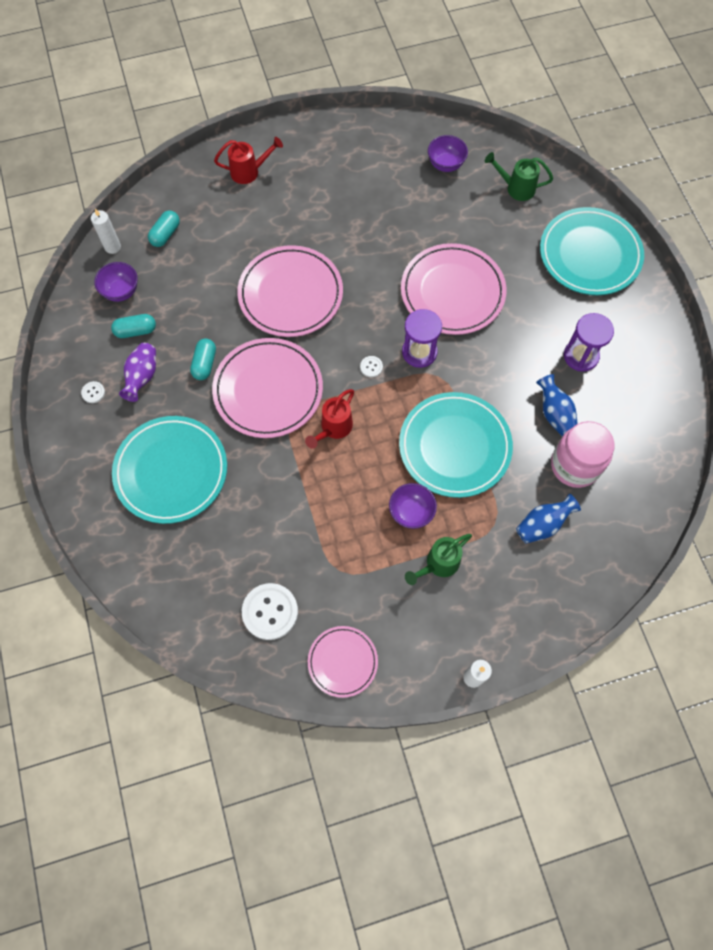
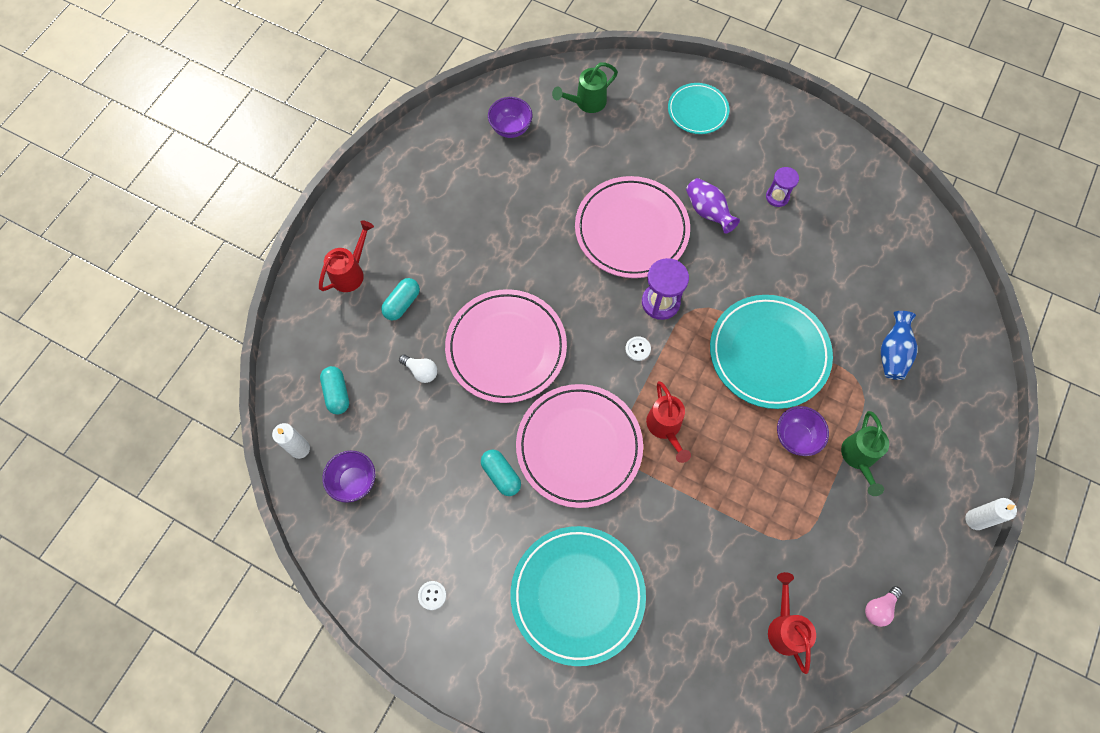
camera: 45 degrees left, 0 degrees up
turquoise capsule [111,314,156,338] -> turquoise capsule moved to [381,278,420,321]
purple vase [119,343,156,402] -> purple vase moved to [686,178,740,234]
white button [242,583,298,640] -> red watering can [768,572,816,674]
pink plate [308,626,378,698] -> pink light bulb [865,586,902,627]
blue vase [536,374,578,437] -> none
turquoise plate [540,207,644,295] -> turquoise plate [668,83,729,134], size x0.57
pink jar [551,421,615,488] -> none
purple hourglass [564,313,614,372] -> purple hourglass [766,167,799,207], size x0.64
none -> white light bulb [399,354,437,383]

